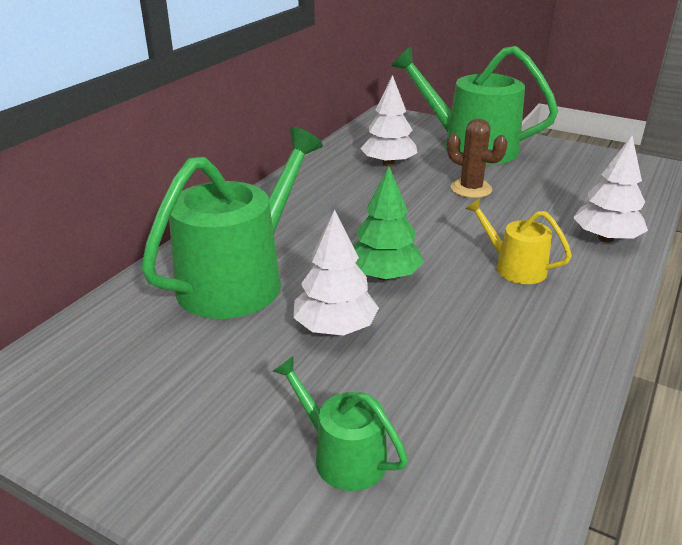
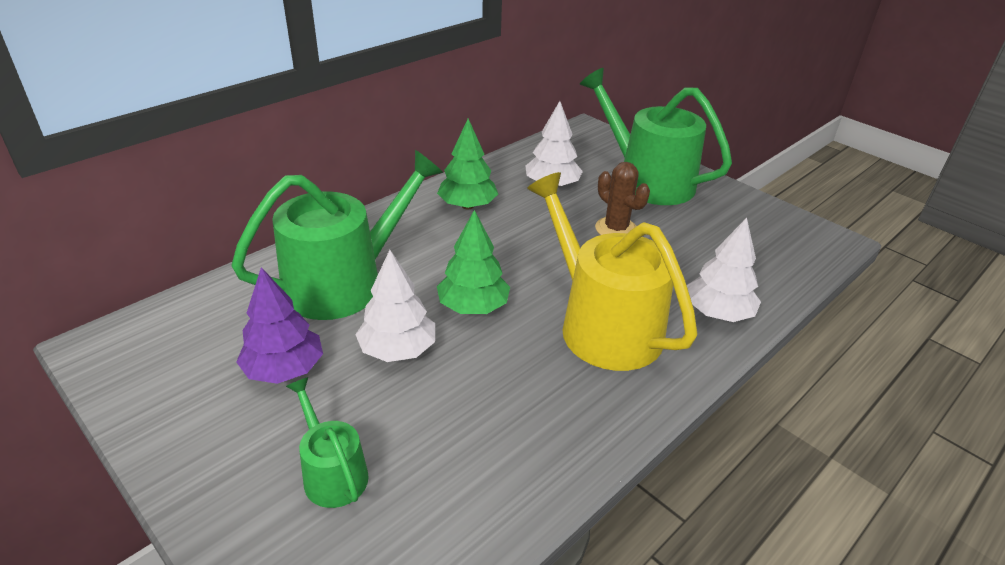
camera: 15 degrees right, 5 degrees up
yellow watering can [465,198,572,284] -> yellow watering can [527,172,698,371], size x2.02
none -> purple tree [236,267,323,384]
none -> green tree [437,119,498,209]

